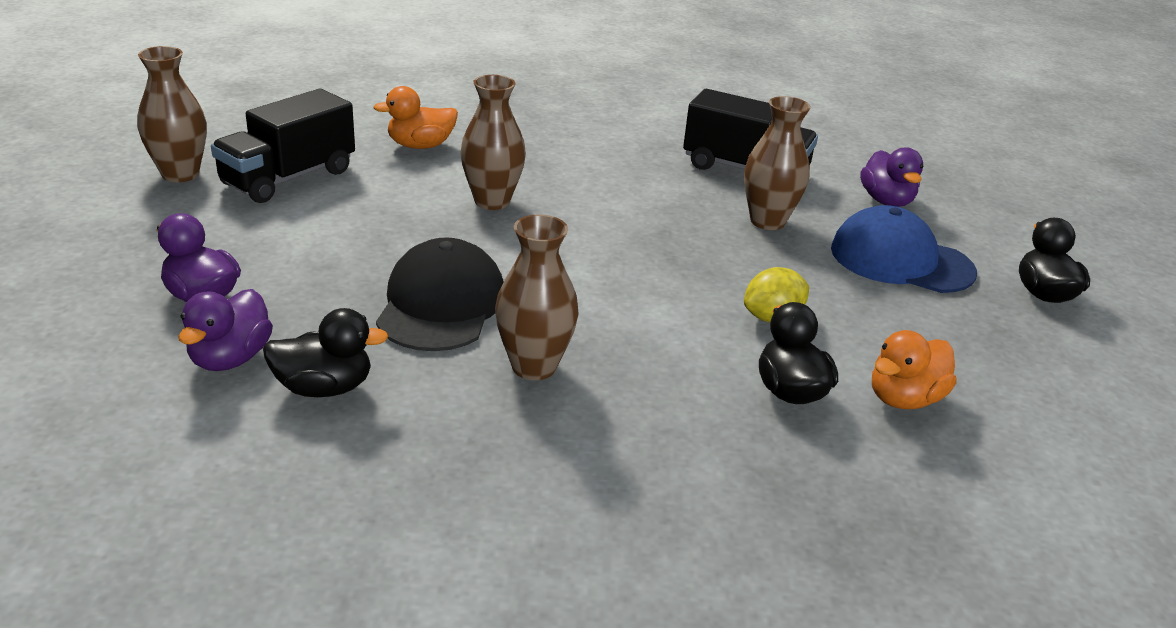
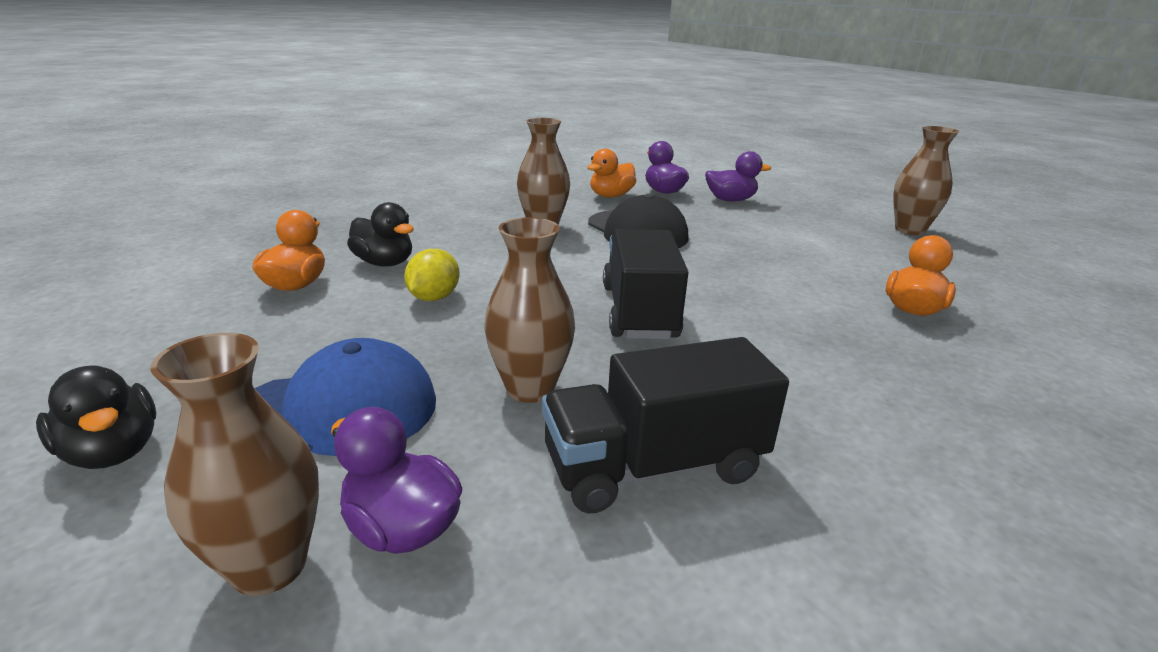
camera: 140 degrees right, 5 degrees down
black truck [211,89,355,203] -> black truck moved to [603,229,689,339]
black duck [263,308,389,397] -> orange duck [587,149,636,197]
brown vase [460,75,526,210] -> brown vase moved to [150,333,319,596]

